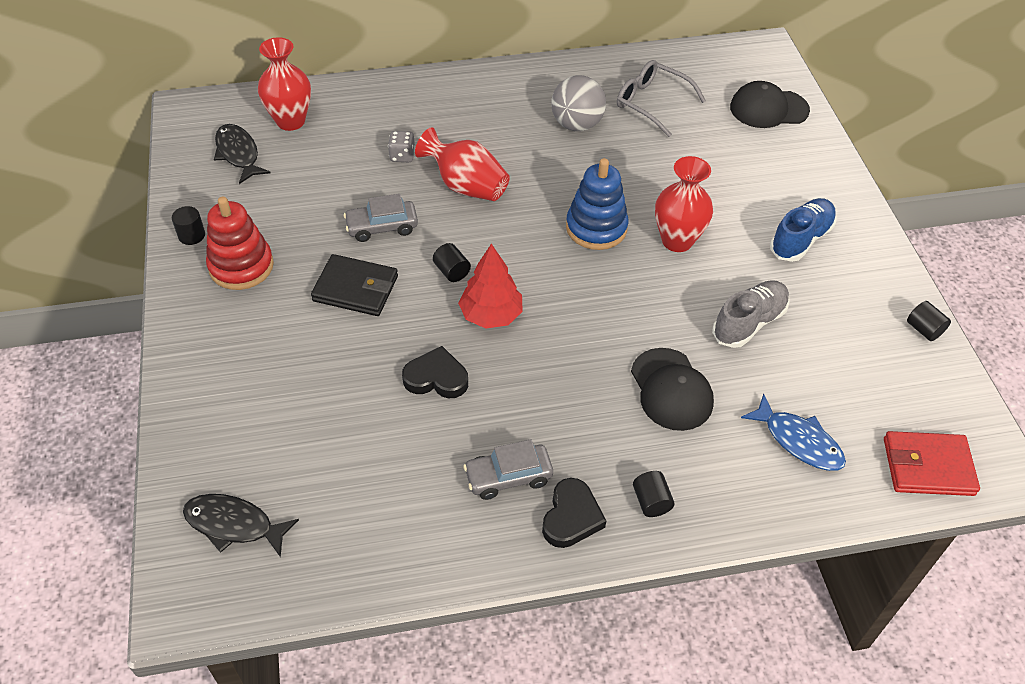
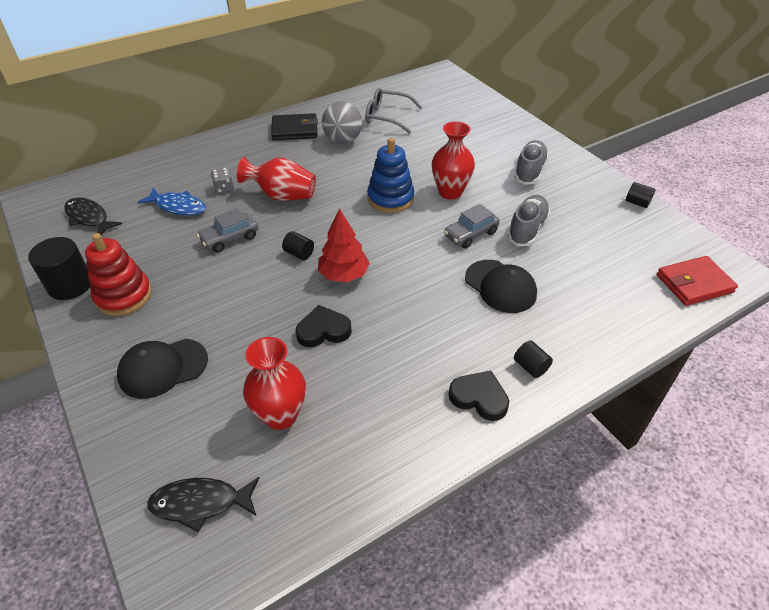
camera: 20 degrees left, 5 degrees down
black cylinder [172,206,205,245] -> black cylinder [28,237,90,300], size x1.86
red vase [258,37,311,131] -> red vase moved to [243,337,306,430]
black wallet [311,254,398,316] -> black wallet moved to [271,113,318,140]
grey car [463,439,553,500] -> grey car moved to [444,204,500,248]
black heart [542,478,606,548] -> black heart turned 60 degrees counterclockwise [448,371,509,421]
black cap [730,81,810,128] -> black cap moved to [117,339,208,399]
blue fish [741,394,846,471] -> blue fish moved to [138,188,206,216]
blue shoe [770,198,837,262] -> grey shoe [514,140,549,185]

